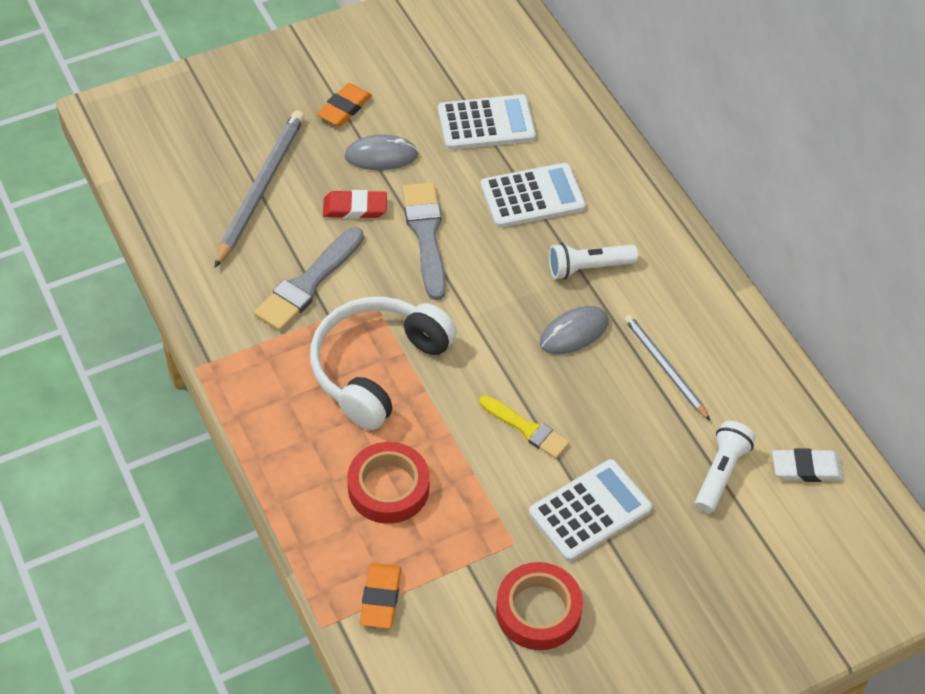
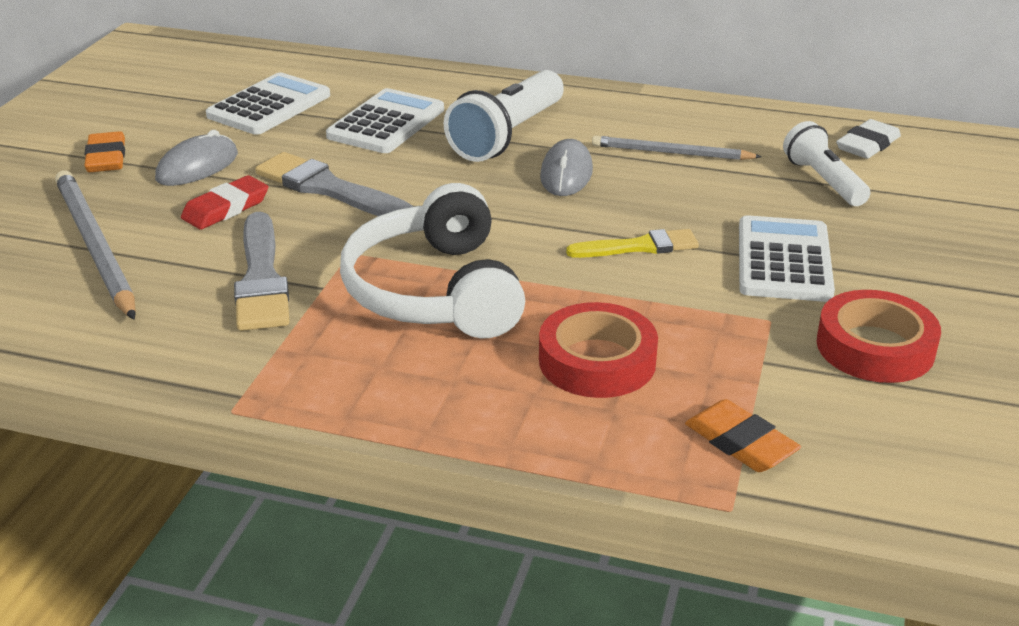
camera: 45 degrees left, 20 degrees down
white flashlight [549,243,638,280] -> white flashlight [444,70,564,162], size x1.56

